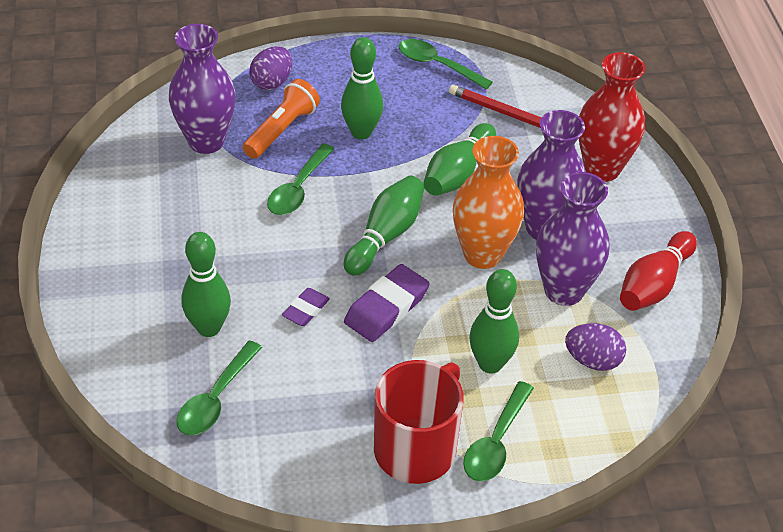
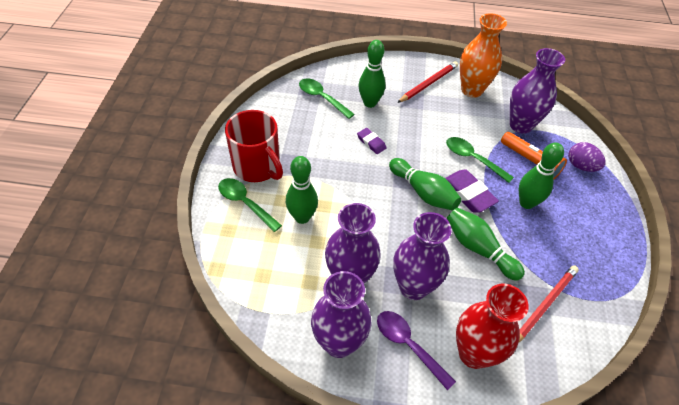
camera: 105 degrees right, 5 degrees up
purple eraser [344,264,430,342] -> purple eraser moved to [445,170,499,213]
green spoon [399,39,493,90] -> none
orange vase [453,136,524,269] -> orange vase moved to [460,13,507,98]
purple egg [565,323,626,371] -> none
red bowling pin [620,231,697,311] -> purple vase [311,271,372,358]
none -> purple spoon [377,311,456,391]
none -> red pencil [397,61,458,103]

